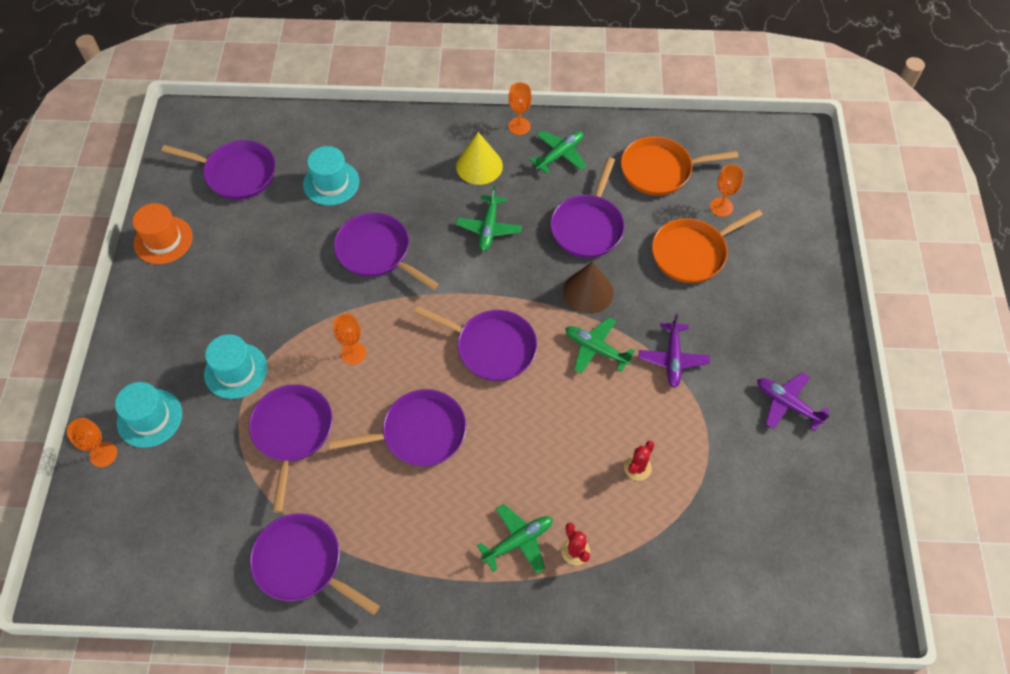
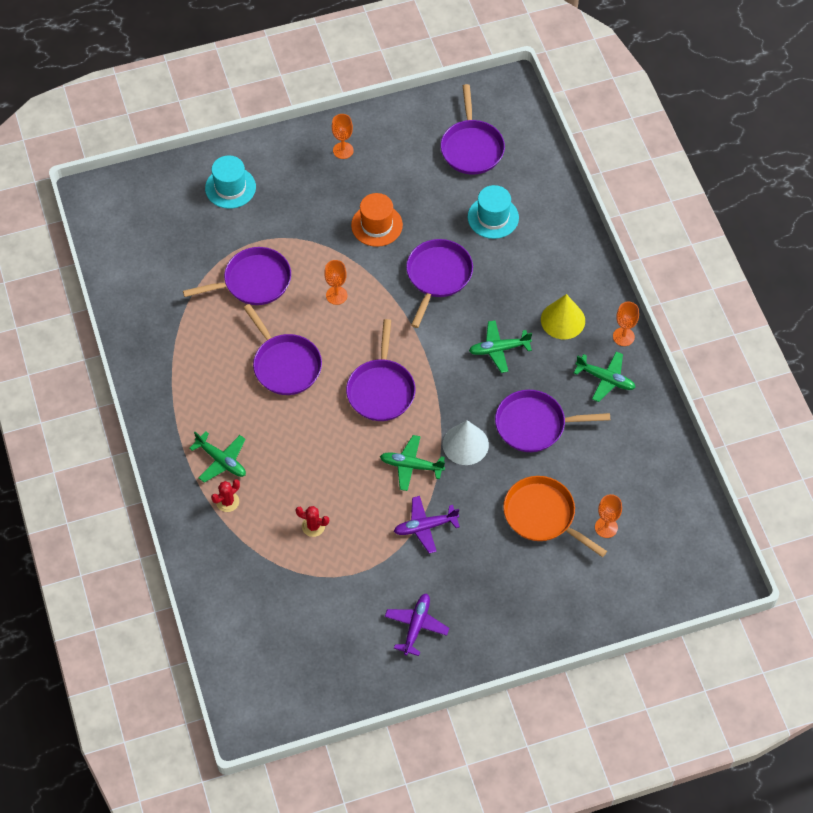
camera: 70 degrees right, 0 degrees up
orange goblet [67,418,117,467] -> orange goblet moved to [332,114,354,159]
orange hat [133,203,193,264] -> orange hat moved to [351,193,403,247]
turquoise hat [204,334,267,399] -> none
purple pan [250,513,380,615] -> none
brown cone [563,262,614,314] -> white cone [443,420,489,465]
green plane [565,317,635,374] -> green plane turned 90 degrees counterclockwise [380,435,445,491]
orange pan [621,136,738,196] -> none

